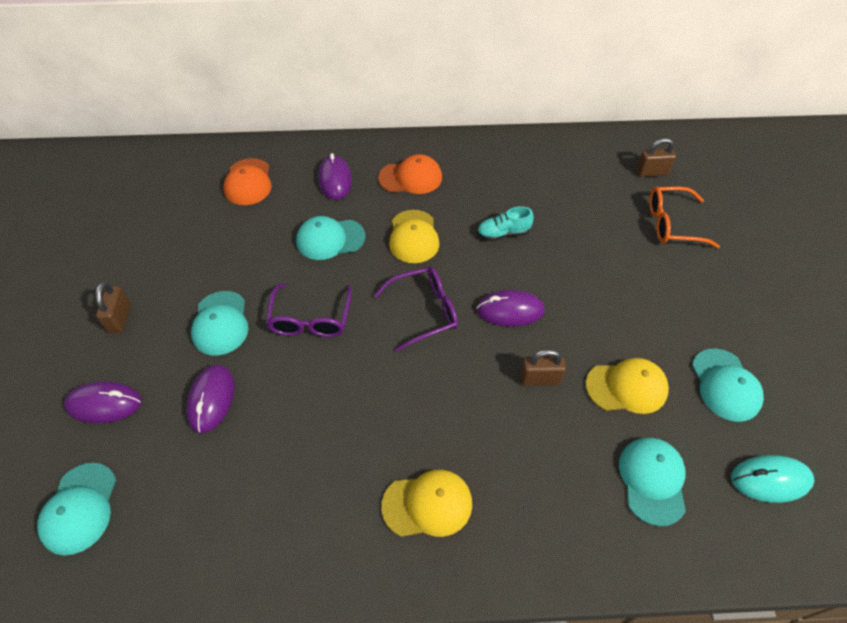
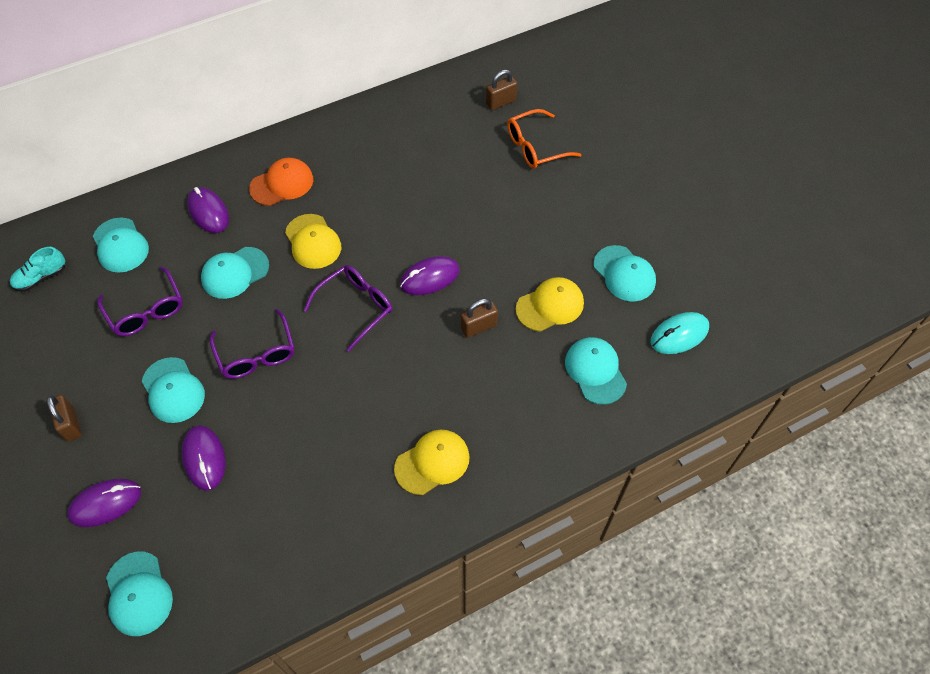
camera: 25 degrees left, 5 degrees up
orange cap [223,158,272,205] -> turquoise cap [93,217,149,273]
turquoise shoe [477,206,534,241] -> turquoise shoe moved to [10,247,65,292]
none -> purple glasses [97,267,183,336]

